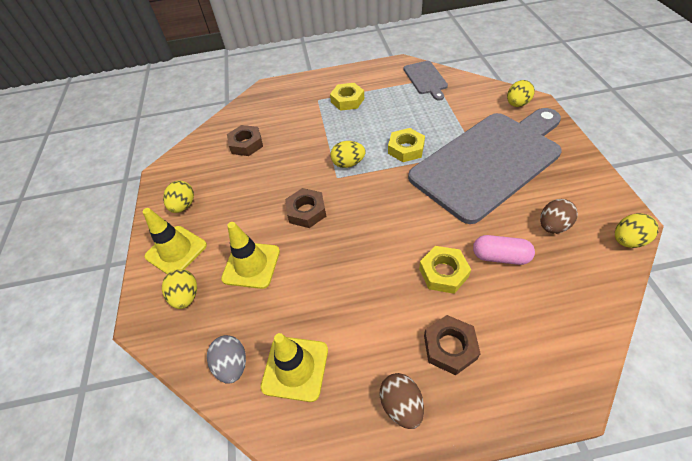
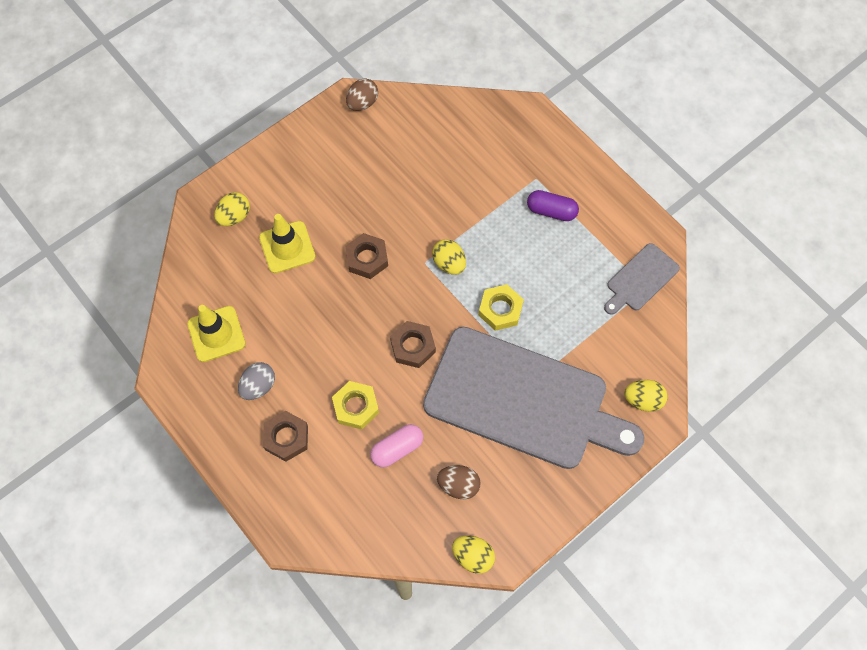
camera: 55 degrees right, 15 degrees up
yellow traffic cone [143,208,207,274] -> none
yellow egg [163,181,194,213] -> none
grey egg [207,335,246,384] -> grey egg moved to [238,362,275,400]
brown nut [227,125,263,156] -> brown nut moved to [390,321,436,368]
yellow nut [330,83,364,111] -> purple capsule [527,190,579,221]
brown egg [380,373,424,429] -> brown egg moved to [346,78,378,111]
pink capsule [473,235,535,265] -> pink capsule turned 75 degrees clockwise [370,424,423,468]

